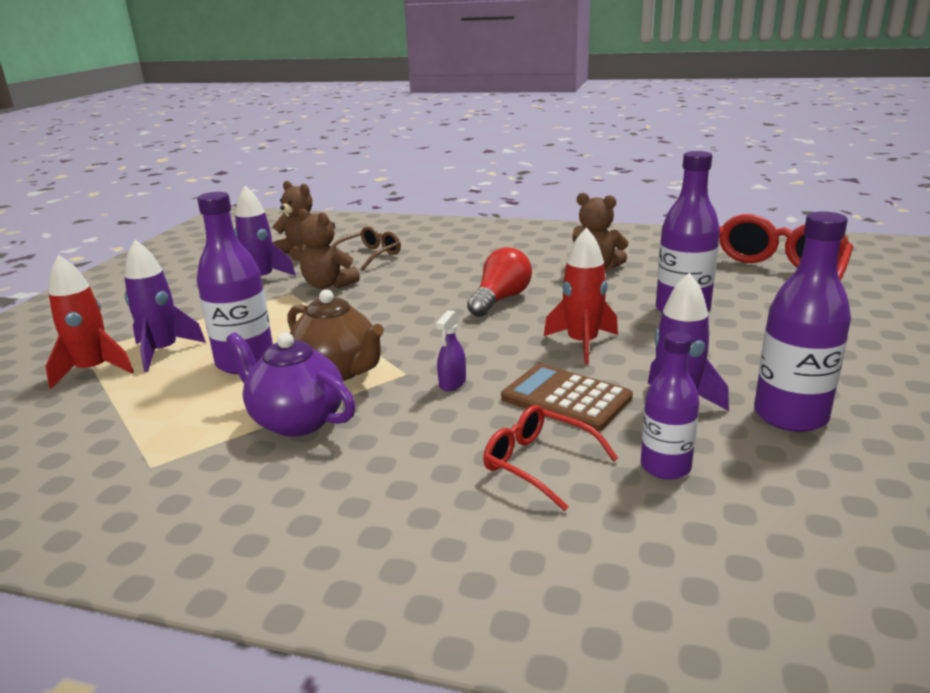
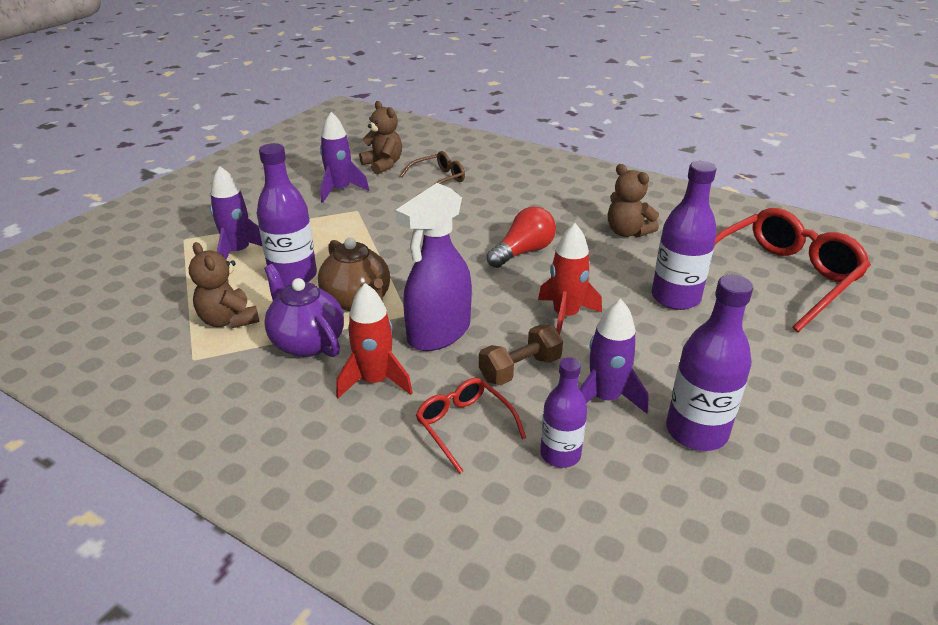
camera: 15 degrees right, 10 degrees up
red rocket [45,255,134,389] -> red rocket moved to [336,283,413,398]
brown teddy bear [298,209,360,289] -> brown teddy bear moved to [189,242,260,328]
purple spray bottle [436,310,466,391] -> purple spray bottle [395,183,472,351], size x2.47
brown calculator [501,364,633,432] -> brown dumbbell [479,324,563,385]

